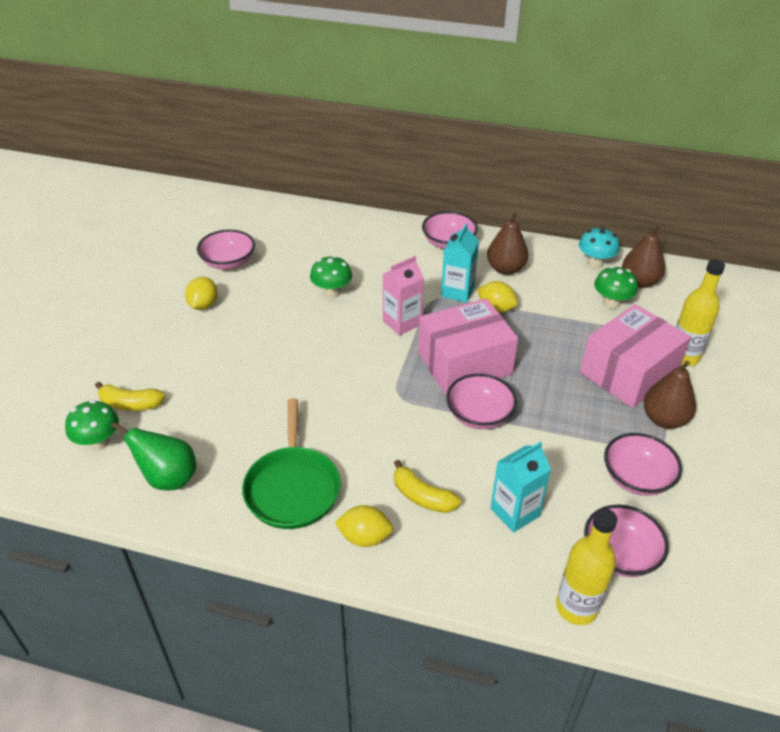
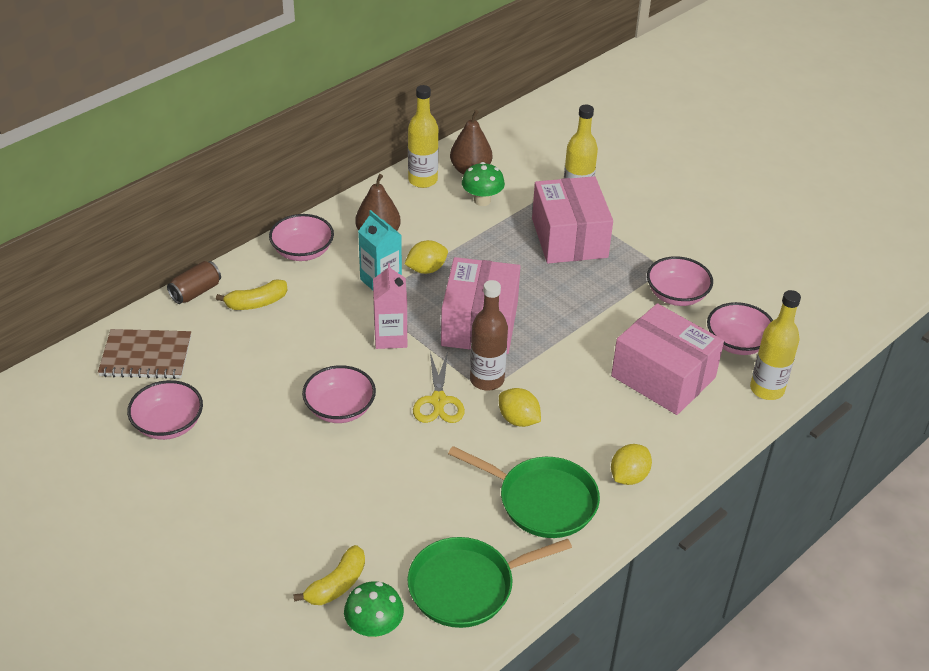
camera: 60 degrees left, 0 degrees up
green pear [111,422,196,491] -> green pan [407,537,572,628]
yellow lemon [185,277,218,310] -> yellow lemon moved to [499,388,541,427]
green mushroom [310,255,352,298] -> none
yellow banana [394,460,461,513] -> yellow banana moved to [216,279,288,310]
pink bowl [446,374,517,429] -> pink bowl moved to [302,365,376,423]
turquoise carton [490,442,551,533] -> pink box [611,303,724,415]
turquoise mushroom [579,227,620,268] -> yellow bottle [408,85,438,188]
brown pear [643,361,696,429] -> none
none -> brown notebook [98,329,191,379]
none -> brown can [167,261,221,304]
none -> yellow scissors [413,351,465,423]
none -> brown bottle [470,280,508,391]

